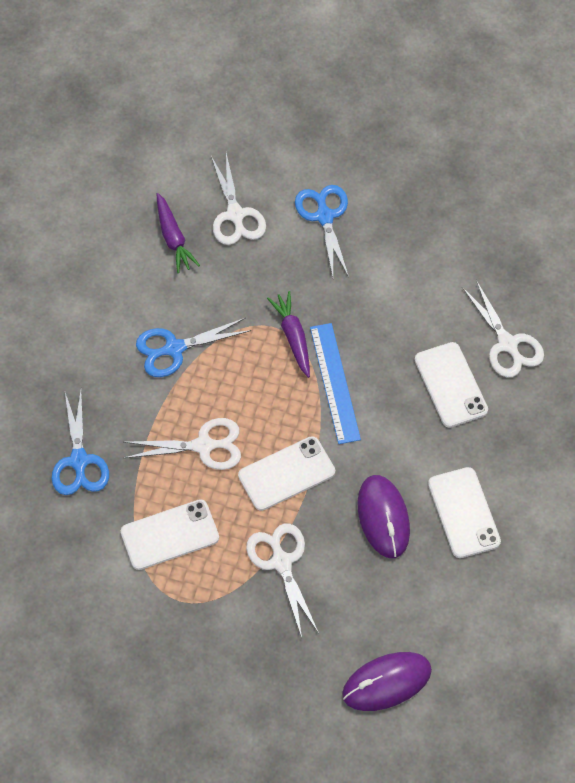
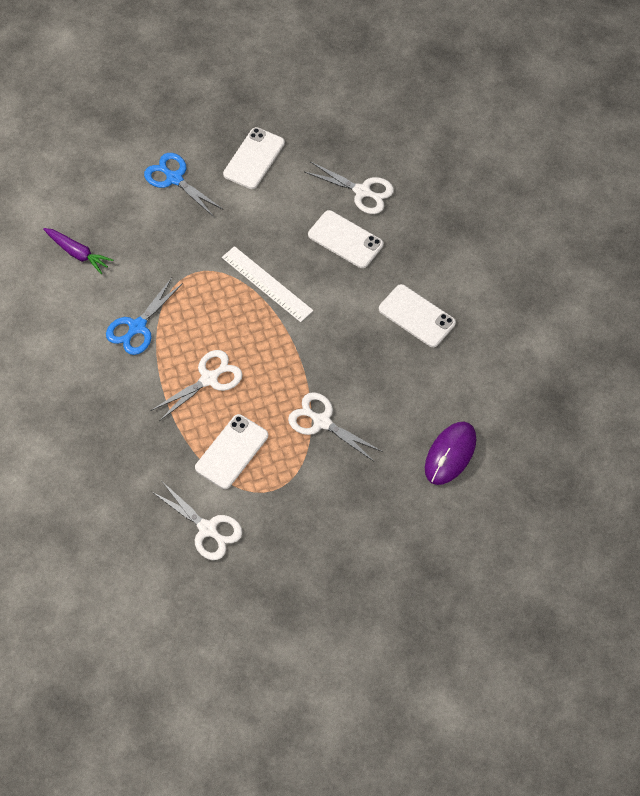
camera: 35 degrees left, 0 degrees up
blue scissors [51,391,109,495] -> none
white scissors [211,153,266,245] -> white scissors moved to [151,482,242,560]
white phone [238,436,335,511] -> white phone moved to [223,127,285,189]
purple carrot [267,291,310,378] -> none
blue ruler [310,323,361,444] -> white ruler [222,246,313,322]
purple mouse [357,475,410,558] -> none

